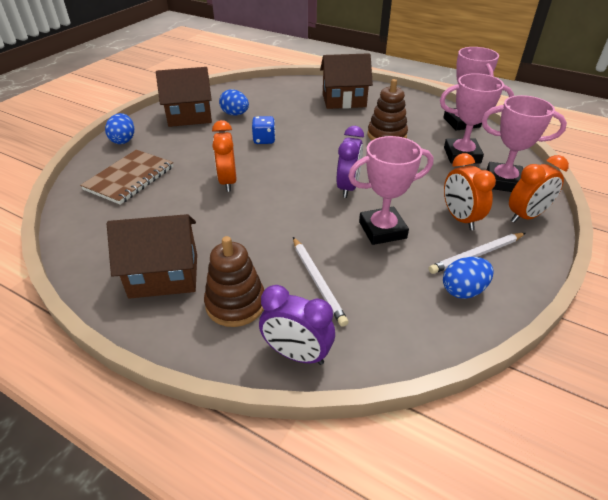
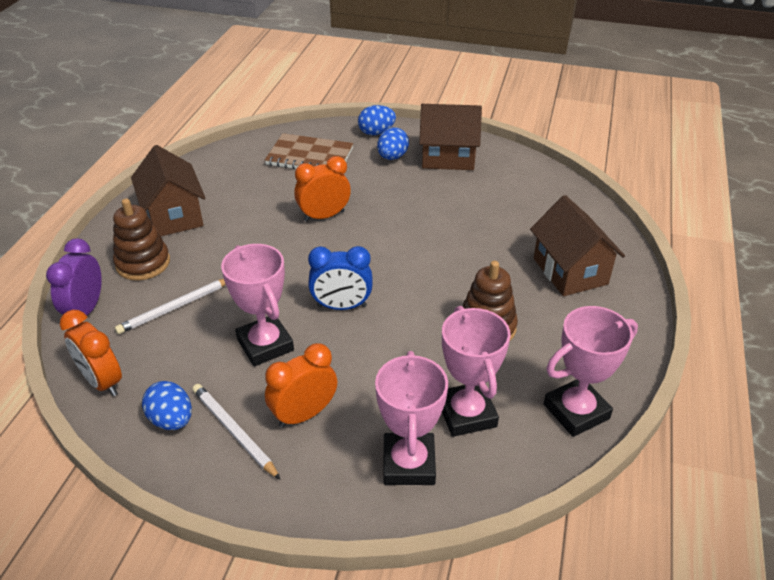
camera: 75 degrees right, 0 degrees up
brown house [156,67,212,127] -> brown house turned 60 degrees counterclockwise [419,104,482,170]
blue egg [219,89,249,115] -> blue egg moved to [377,127,409,160]
blue dice [252,116,275,144] -> none
purple clock [337,126,364,198] -> blue clock [308,246,372,310]
orange clock [509,155,569,223] -> orange clock moved to [60,310,122,396]

